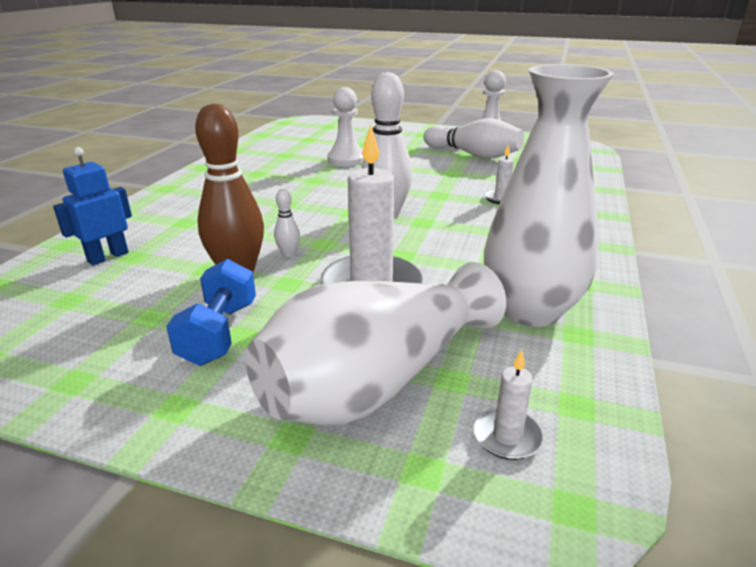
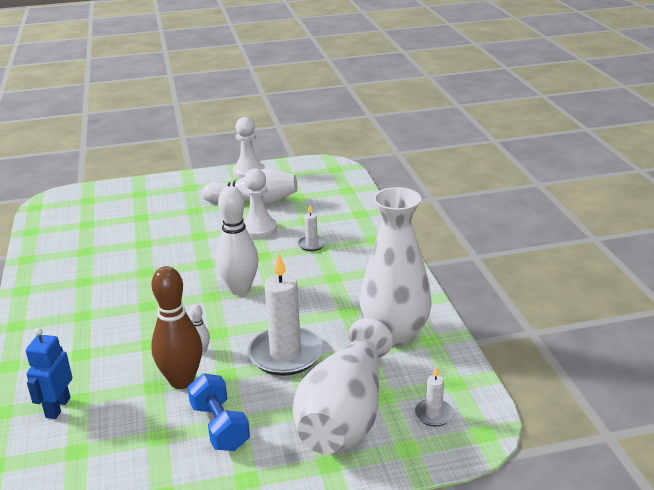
camera: 30 degrees left, 0 degrees up
white pawn [327,87,364,167] -> white pawn moved to [243,168,277,239]

